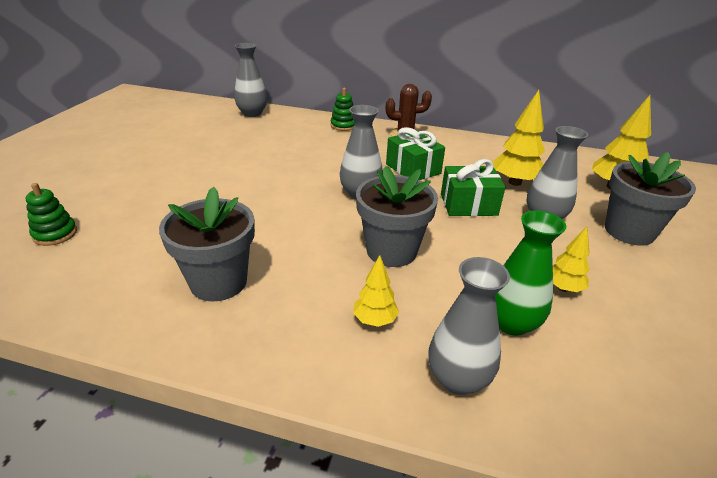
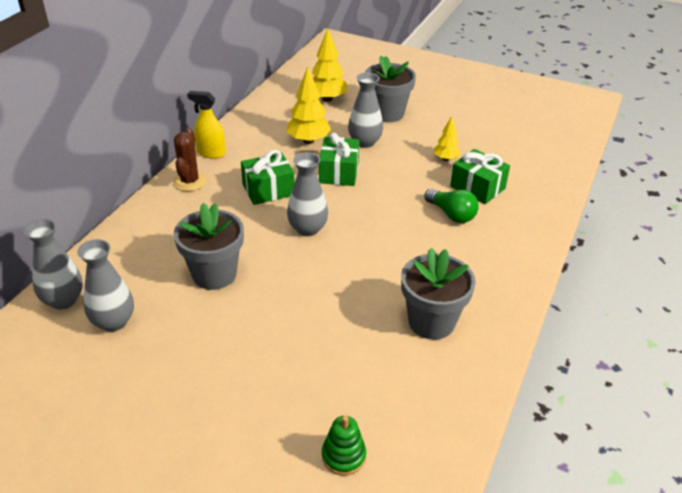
camera: 80 degrees left, 5 degrees up
green stacking toy [331,88,354,131] -> none
yellow tree [353,255,399,327] -> none
grey flower pot [356,166,438,267] -> grey flower pot moved to [174,203,244,290]
grey vase [429,257,510,395] -> grey vase moved to [77,239,134,332]
green vase [495,210,566,336] -> green gift [450,149,510,204]
none -> yellow spray bottle [187,91,226,159]
none -> green light bulb [424,189,479,223]

